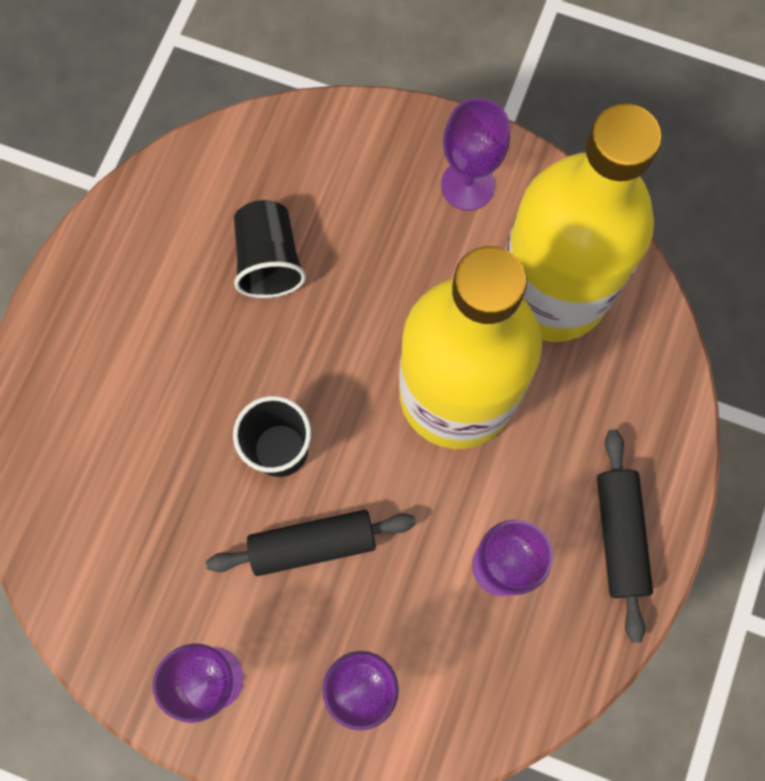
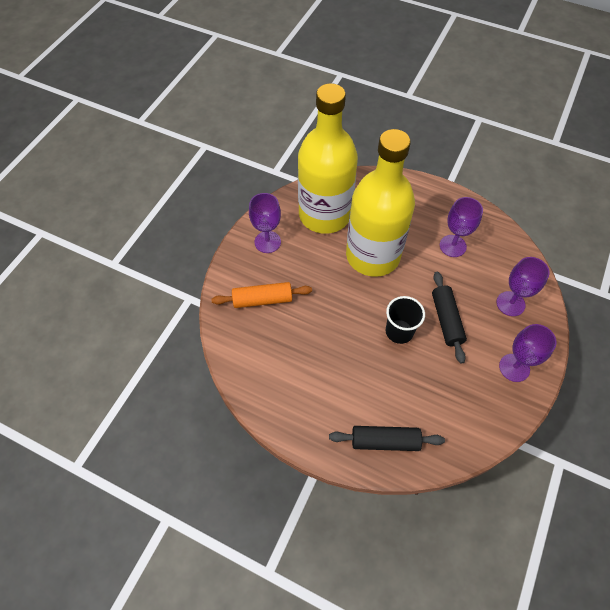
camera: 85 degrees left, 15 degrees down
black cup [234,200,306,298] -> none
black rolling pin [597,429,653,643] -> black rolling pin moved to [329,426,445,451]
none -> orange rolling pin [212,282,312,308]

